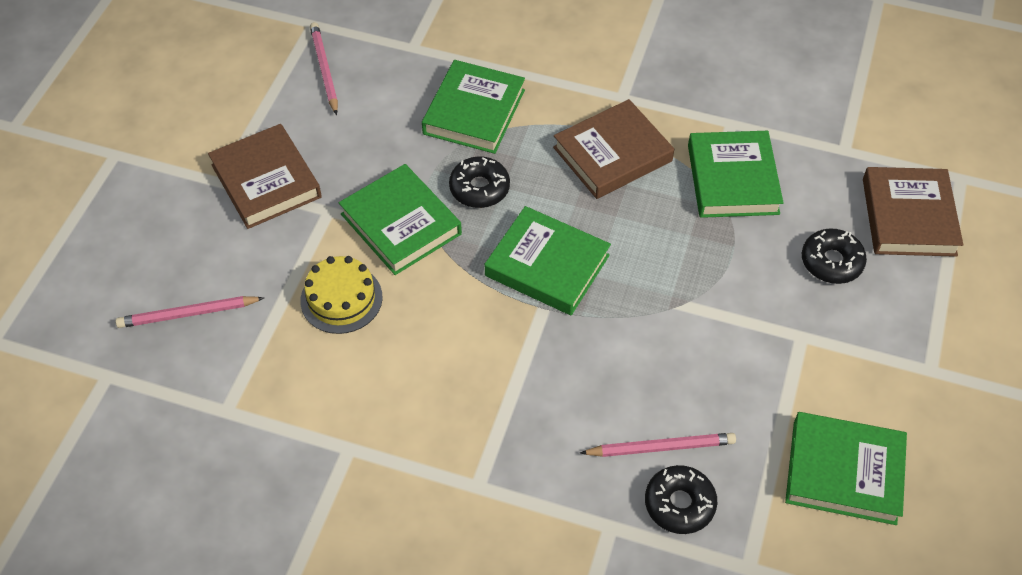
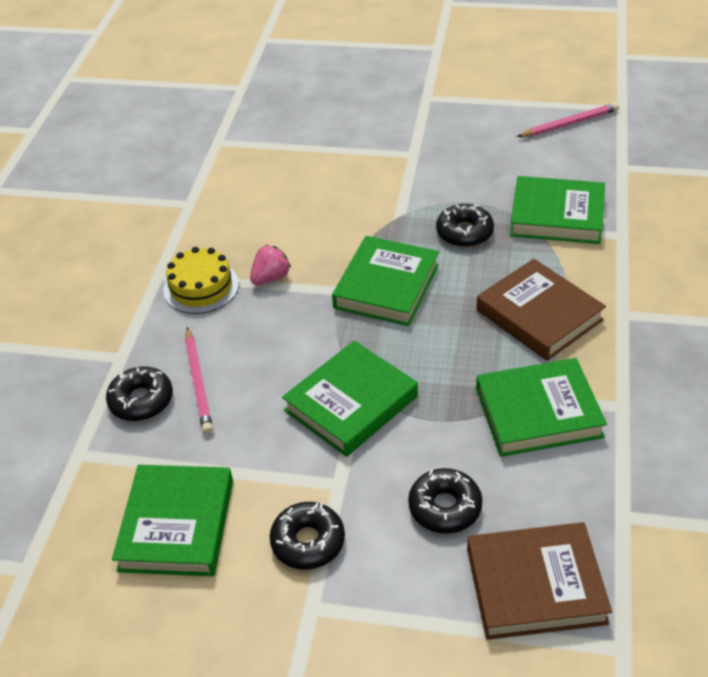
camera: 85 degrees right, 10 degrees down
pink pencil [115,296,264,328] -> none
brown book [208,124,322,229] -> none
yellow cake [300,256,383,334] -> yellow cake moved to [163,247,239,314]
green book [339,164,462,275] -> green book moved to [282,340,418,457]
none -> pink strawberry [250,245,291,285]
none -> black donut [270,502,345,570]

